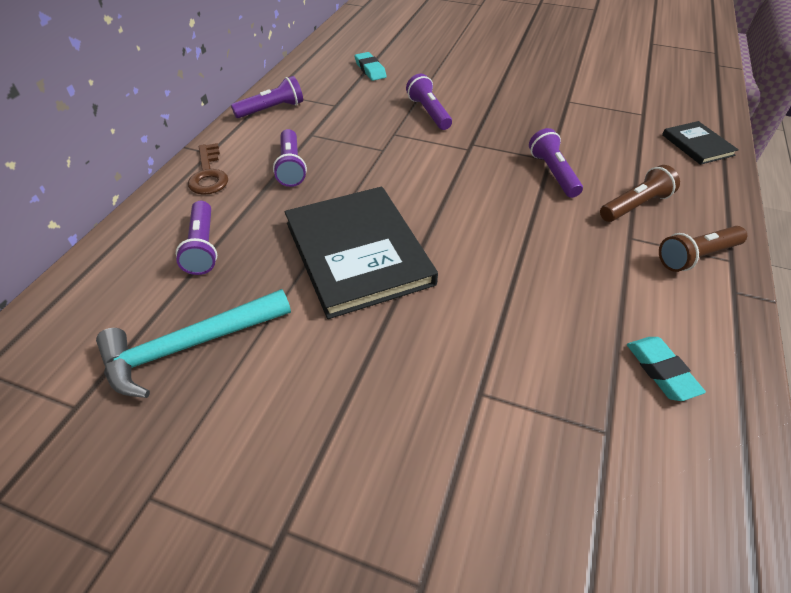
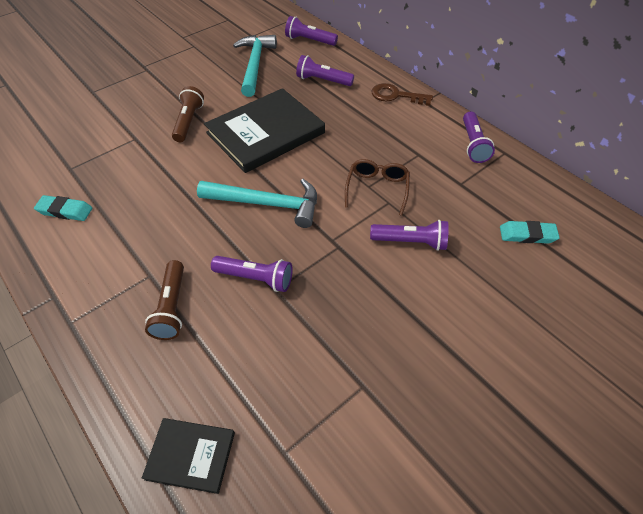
camera: 120 degrees right, 5 degrees up
purple flashlight [273,129,307,187] -> purple flashlight moved to [285,16,338,46]
black book [285,187,438,319] -> black book turned 45 degrees counterclockwise [204,88,325,173]
brown flashlight [659,226,747,272] -> brown flashlight moved to [172,86,204,142]
none -> turquoise hammer [197,179,317,228]
none -> brown glasses [345,159,410,216]

